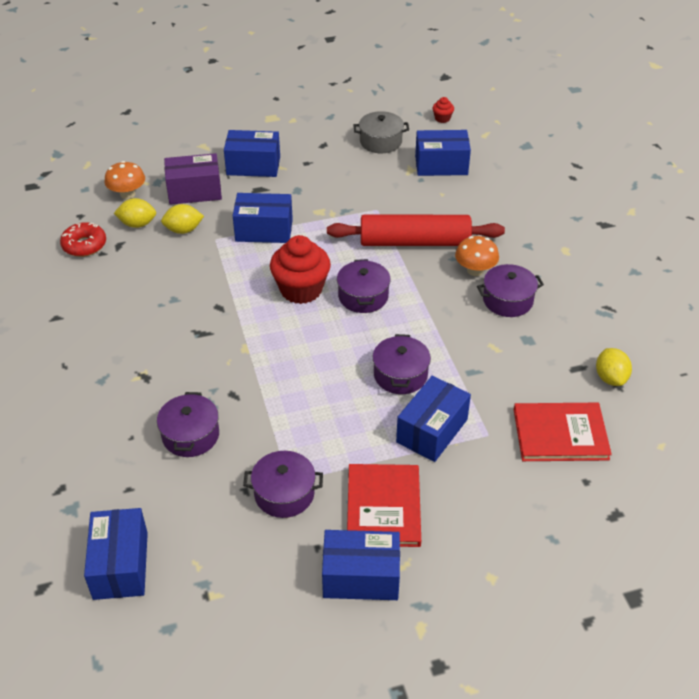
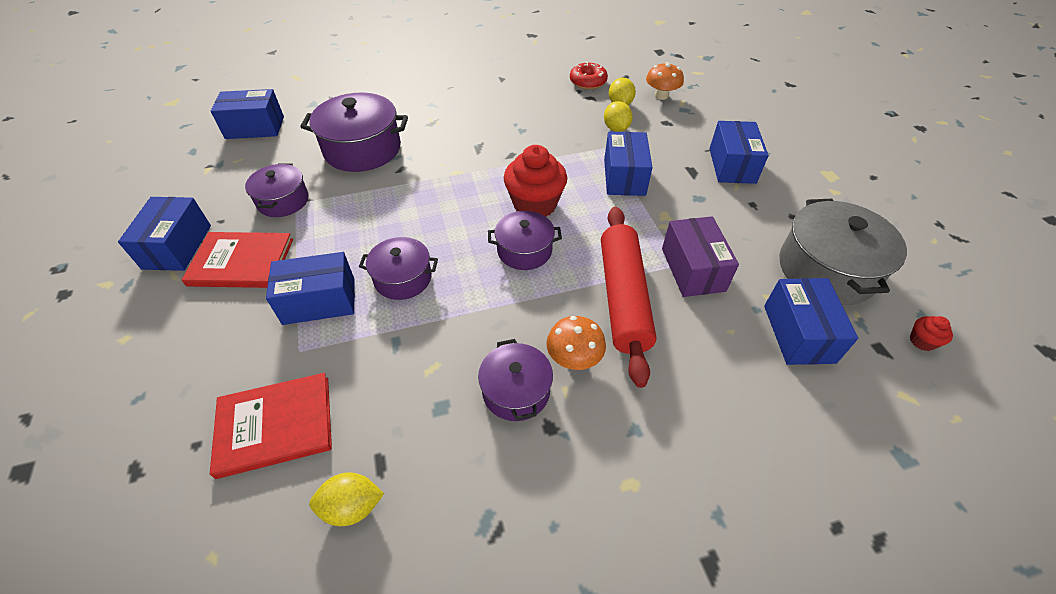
camera: 90 degrees right, 5 degrees up
purple pot [157,392,219,457] -> purple pot [300,92,408,172], size x1.67
purple box [164,153,222,205] -> purple box moved to [662,216,739,297]
grey pot [353,111,409,153] -> grey pot [779,199,907,305], size x1.67
blue box [396,376,471,462] -> blue box turned 45 degrees counterclockwise [266,252,355,325]
red book [514,403,612,461] -> red book turned 75 degrees clockwise [210,373,332,479]

